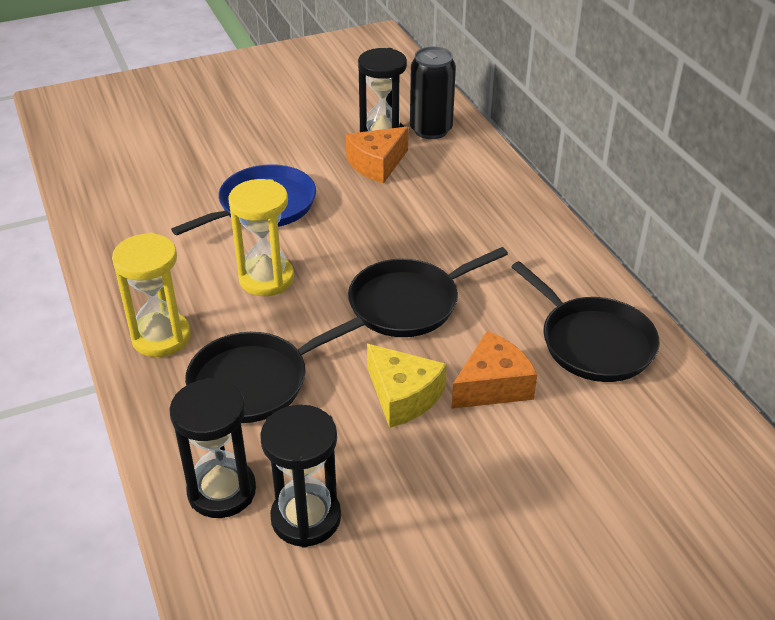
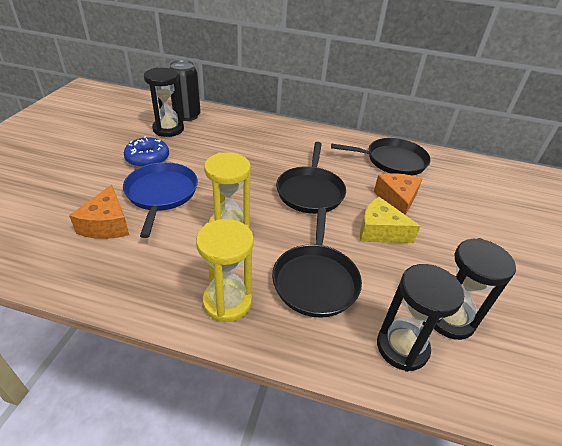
camera: 55 degrees left, 0 degrees up
orange cheese [346,127,409,184] -> orange cheese moved to [69,185,129,239]
yellow cheese [367,344,446,428] -> yellow cheese turned 150 degrees counterclockwise [360,197,421,243]
none -> blue donut [124,136,169,167]

